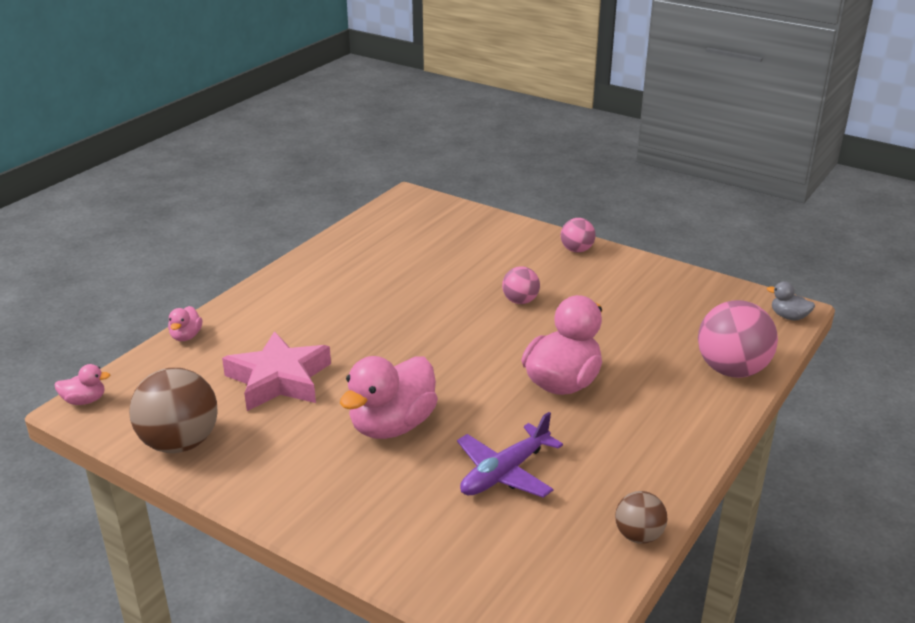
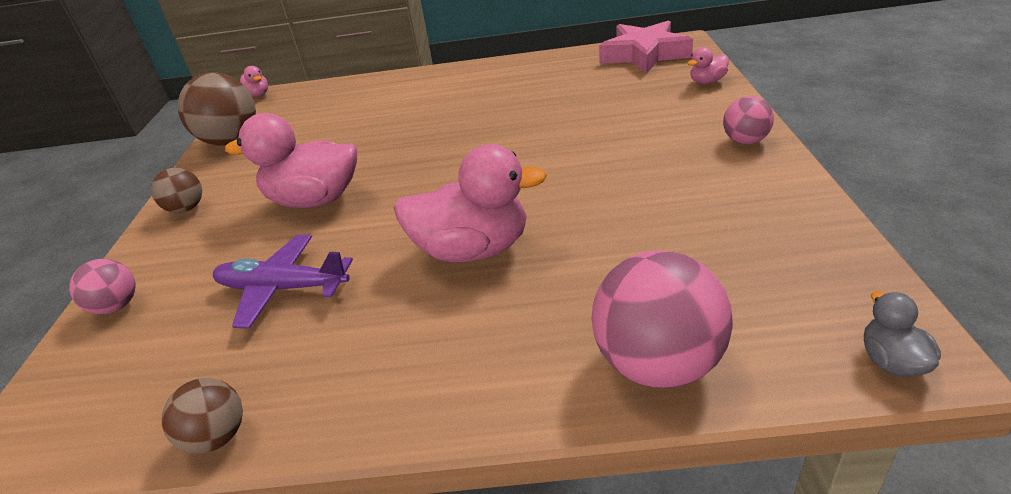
camera: 60 degrees right, 5 degrees up
pink duck [168,306,202,341] -> pink duck moved to [687,47,729,84]
pink star [222,331,331,411] -> pink star moved to [599,20,693,74]
pink ball [502,266,540,304] -> pink ball moved to [69,259,135,314]
none -> brown ball [151,168,202,213]

